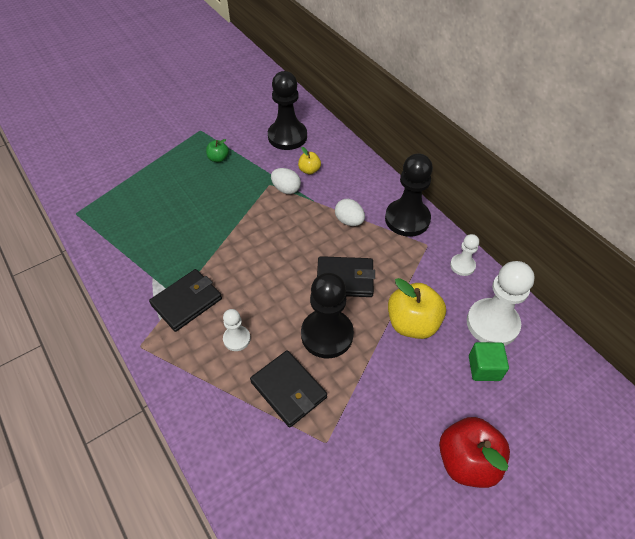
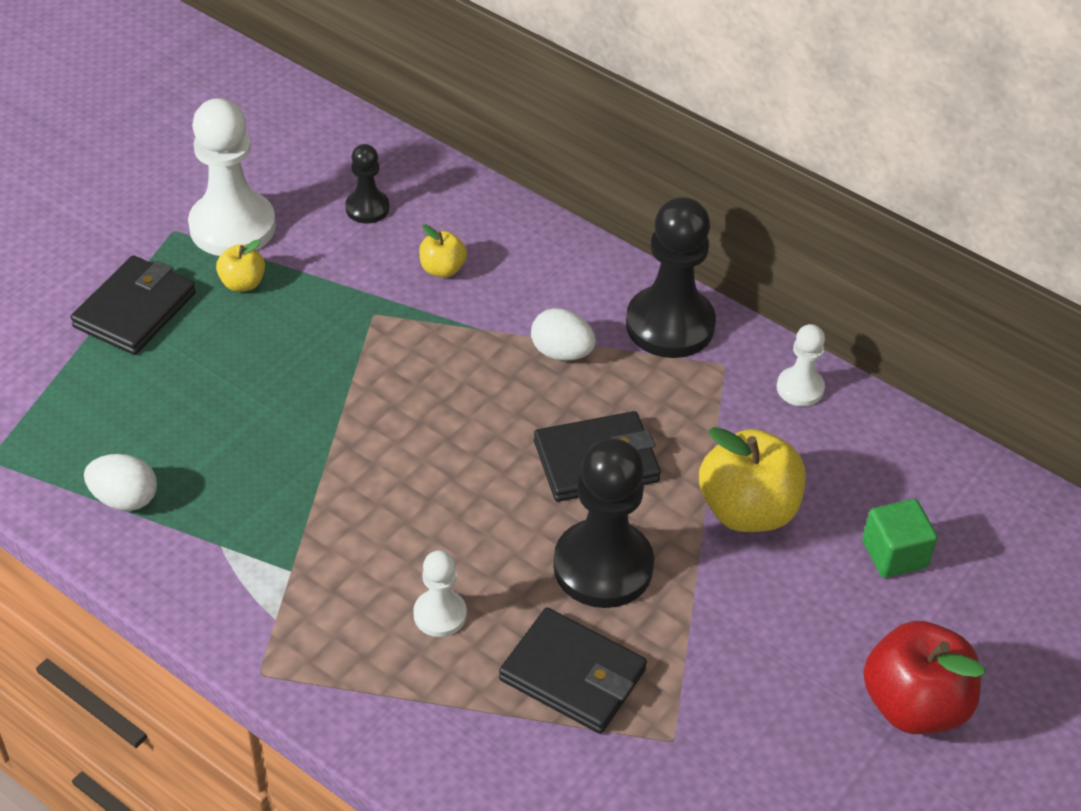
camera: 20 degrees left, 5 degrees down
black wallet [149,269,222,332] -> black wallet moved to [71,255,196,355]
green apple [206,139,229,162] -> yellow apple [216,239,265,292]
black pawn [268,71,307,150] -> black pawn [345,144,390,223], size x0.52
white egg [271,168,301,194] -> white egg moved to [84,454,157,511]
white pawn [467,261,535,346] -> white pawn moved to [188,98,276,256]

